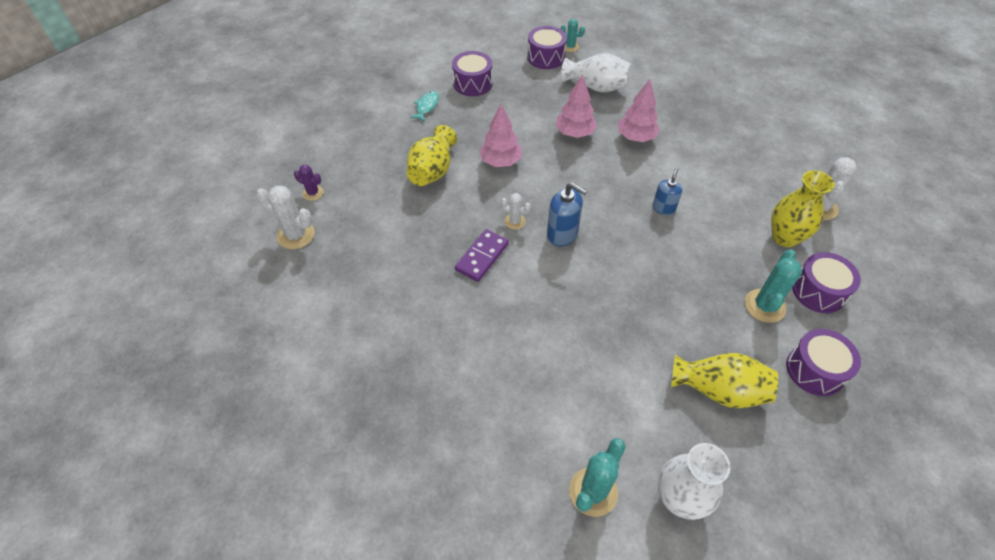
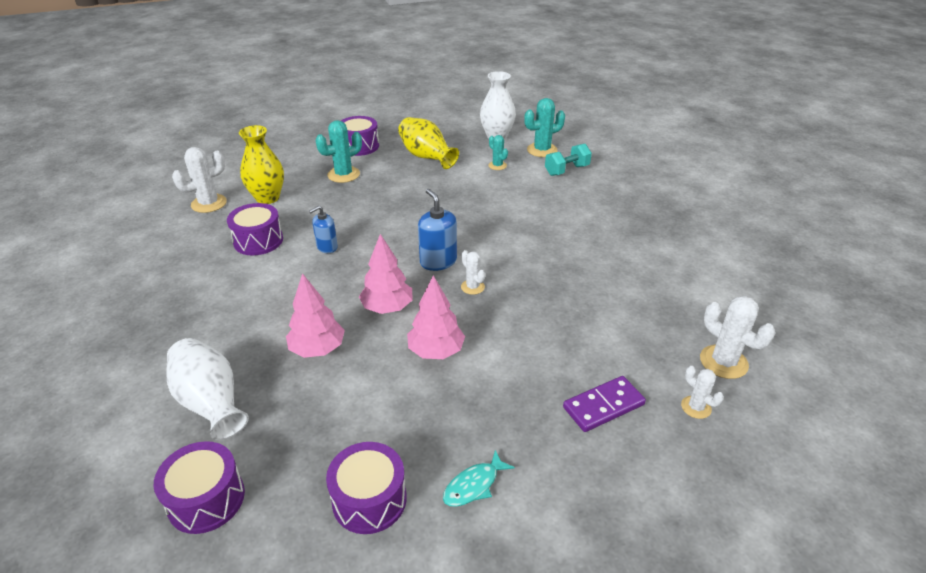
camera: 150 degrees left, 15 degrees down
purple cactus [294,165,324,201] -> white cactus [681,366,724,419]
yellow vase [407,125,457,186] -> none
purple domino [455,229,509,282] -> purple domino moved to [563,376,646,432]
turquoise cactus [560,19,585,52] -> turquoise cactus moved to [488,135,508,170]
pink tree [618,79,660,142] -> pink tree moved to [359,234,413,314]
purple drum [792,252,861,313] -> purple drum moved to [227,203,283,255]
none -> turquoise dumbbell [545,144,592,176]

